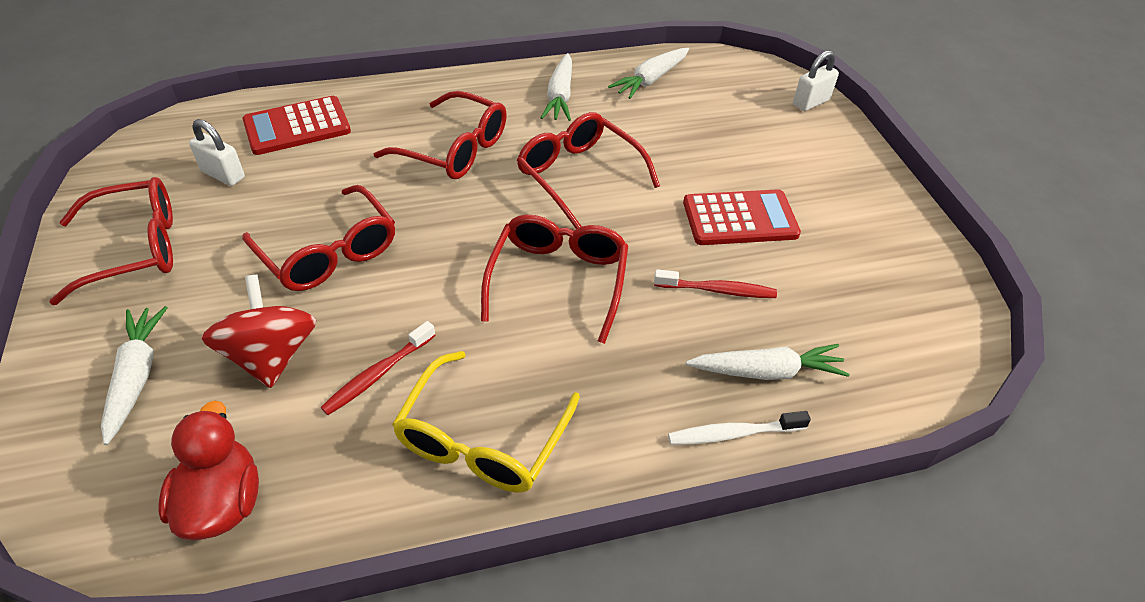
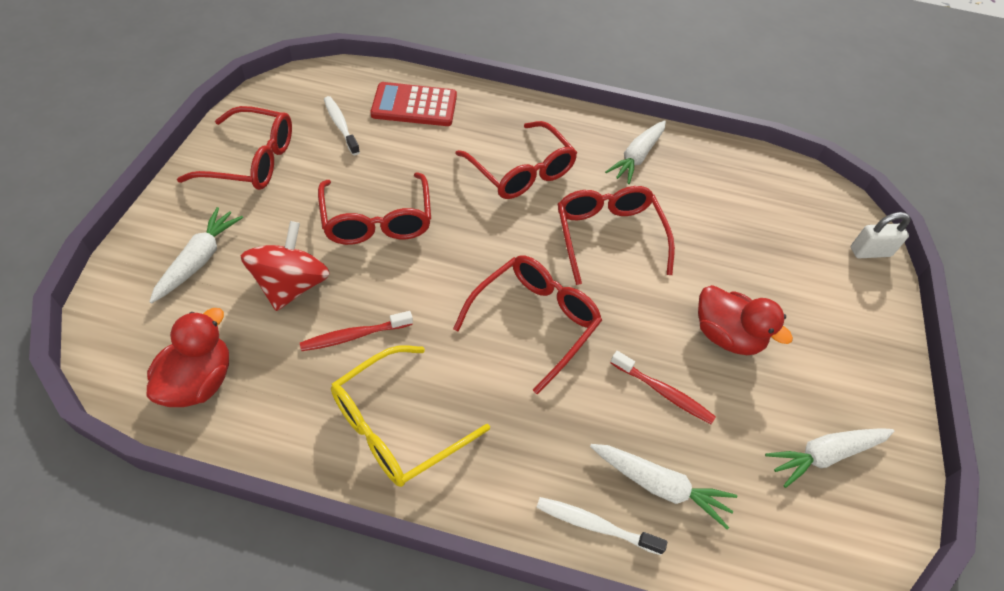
camera: 25 degrees right, 5 degrees up
white padlock [189,119,245,186] -> white toothbrush [324,96,360,155]
white carrot [608,48,689,99] -> white carrot moved to [765,428,895,488]
red calculator [683,189,801,245] -> red duck [698,285,793,355]

